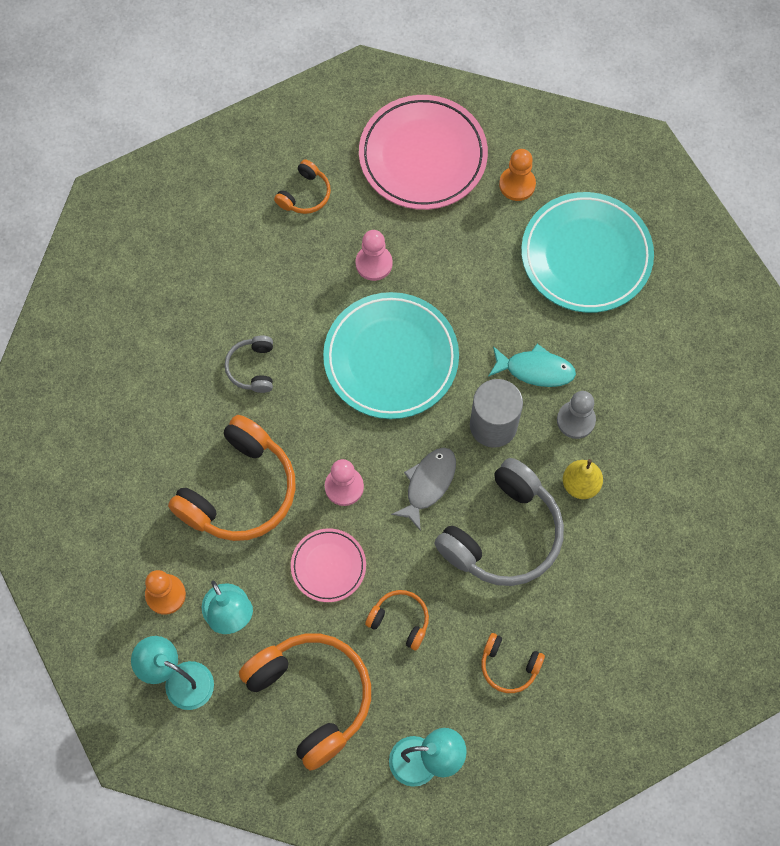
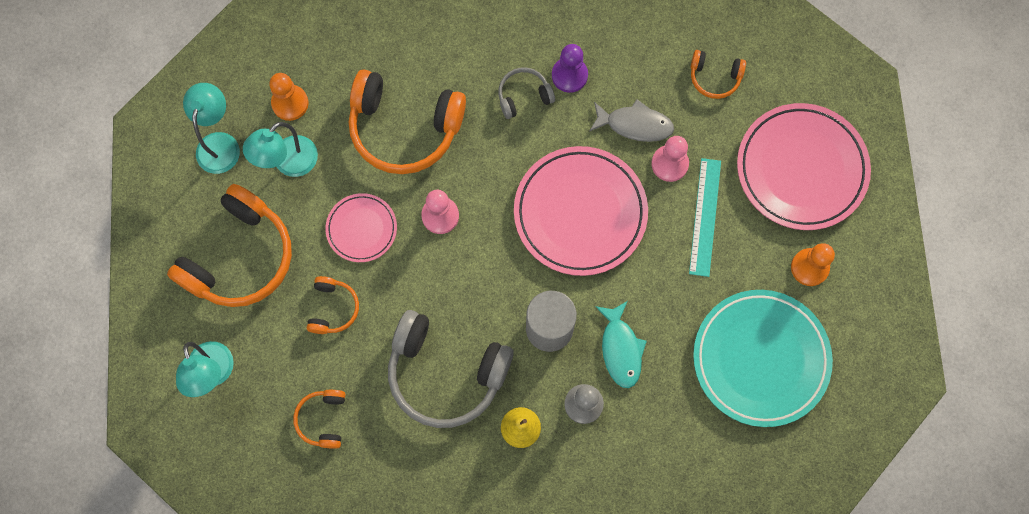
camera: 70 degrees right, 5 degrees up
turquoise plate [323,292,459,419] -> pink plate [514,146,648,276]
grey fish [391,447,456,531] -> grey fish moved to [589,99,674,142]
none -> purple pawn [552,44,588,93]
none -> turquoise ruler [689,158,721,277]

